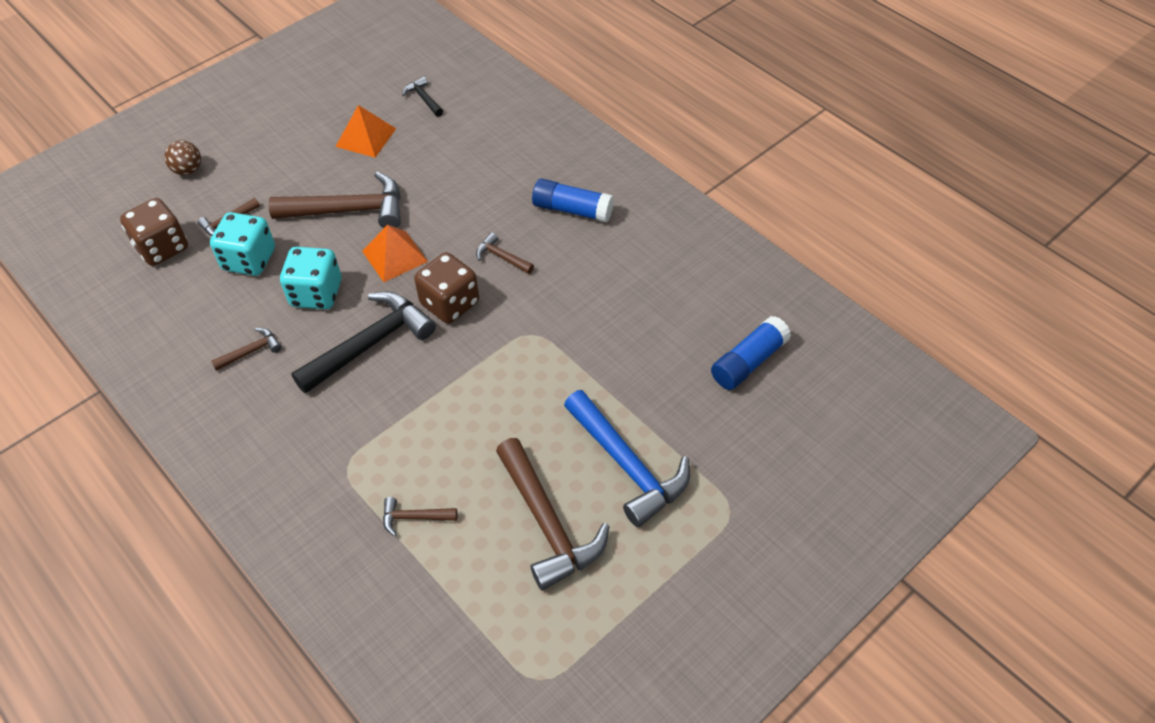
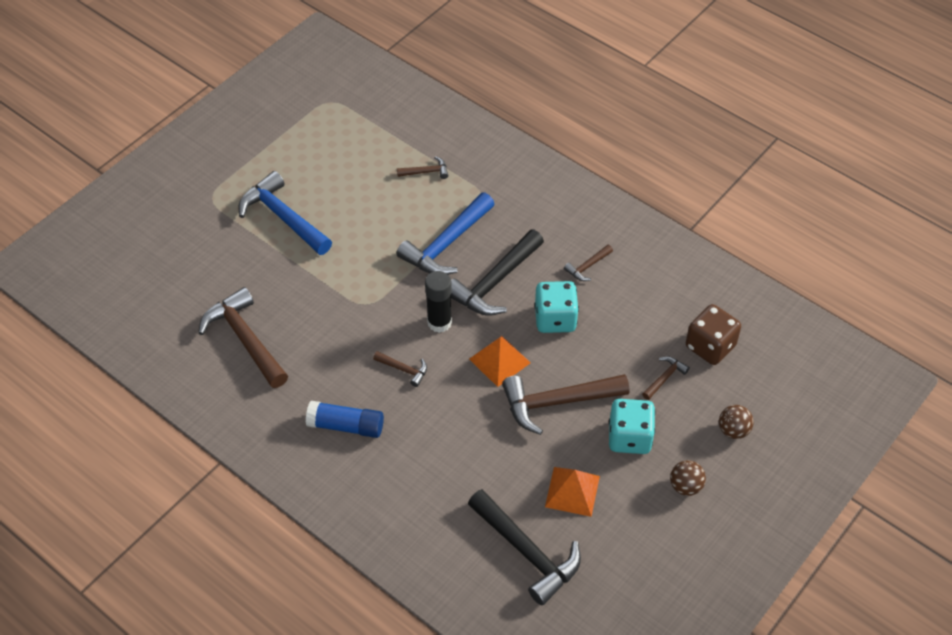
camera: 170 degrees right, 0 degrees up
turquoise dice [210,212,275,276] -> turquoise dice moved to [609,399,655,454]
black hammer [402,77,443,117] -> black hammer [468,489,581,605], size x2.15
brown dice [414,252,479,324] -> black glue stick [425,271,452,333]
brown hammer [496,438,610,590] -> brown hammer moved to [198,287,288,388]
blue glue stick [711,316,791,390] -> none
none -> blue hammer [396,193,495,275]
none -> brown ball [670,460,706,496]

